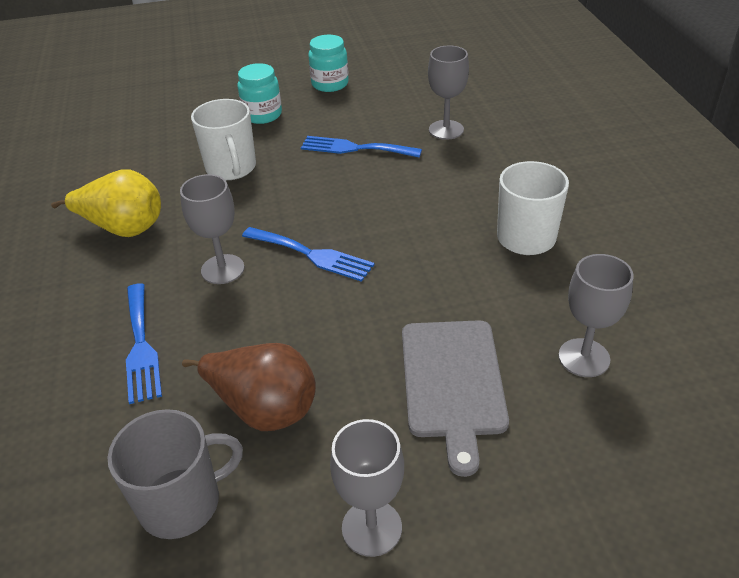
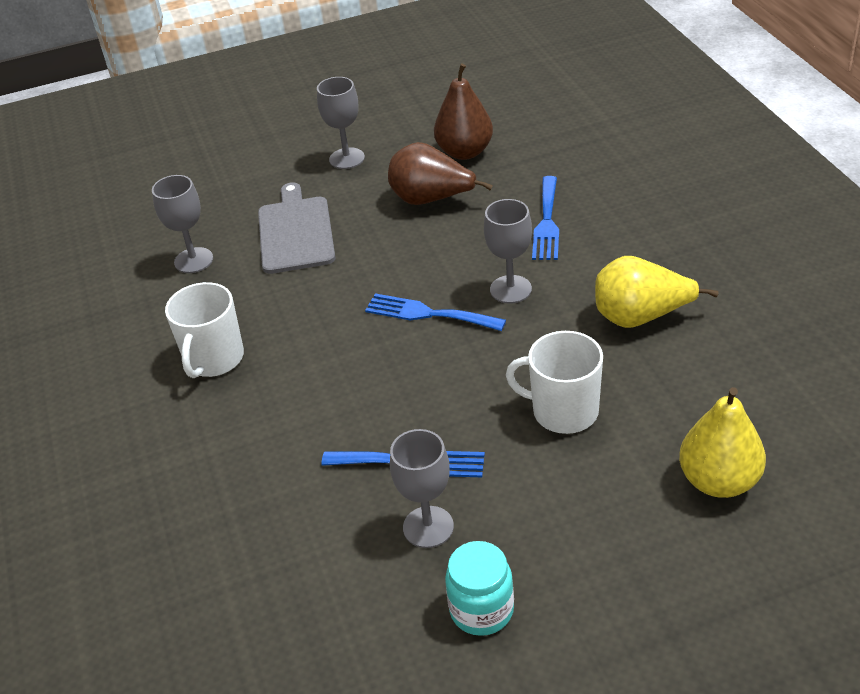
camera: 175 degrees right, 0 degrees up
grey mug [107,409,243,539] -> brown pear [434,64,493,160]
blue fork [126,283,162,404] -> blue fork turned 150 degrees counterclockwise [532,176,559,260]
white mug [191,99,256,180] -> white mug turned 45 degrees counterclockwise [506,331,603,434]
turquoise jar [237,63,282,124] -> none
grey goblet [428,45,469,140] -> grey goblet moved to [390,429,454,548]
none -> yellow pear [679,387,766,498]

